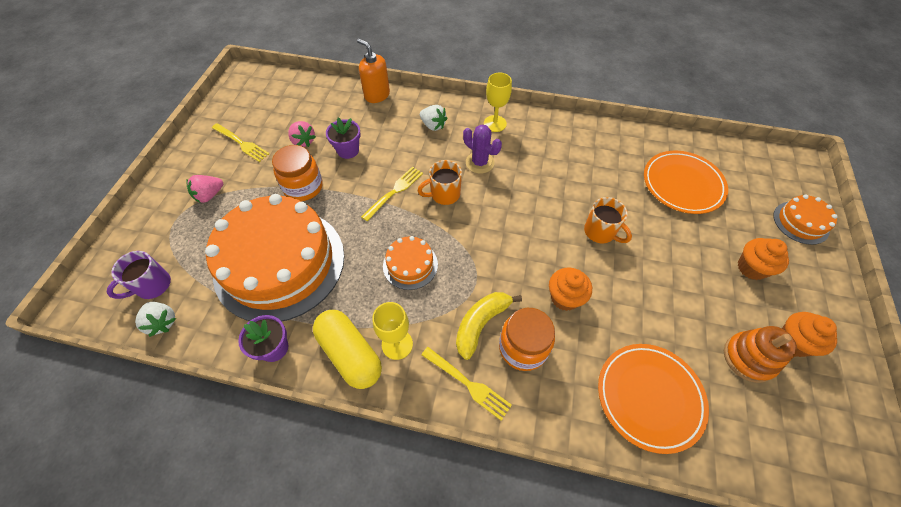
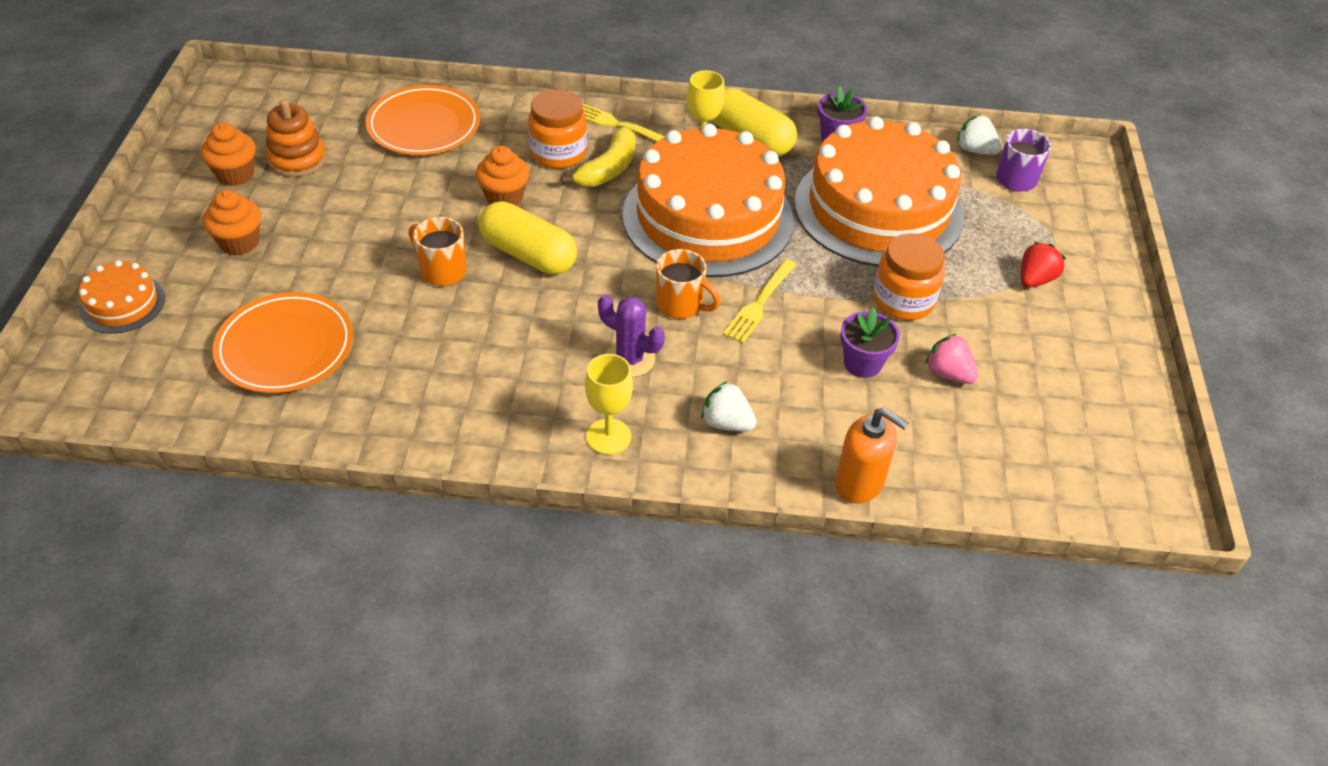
camera: 170 degrees right, 10 degrees down
pink strawberry [186,175,223,203] -> red strawberry [1021,242,1066,288]
yellow fork [212,123,269,162] -> none
orange cake [383,236,438,290] -> orange cake [622,124,794,277], size x2.33
orange mug [418,160,462,205] -> orange mug turned 60 degrees clockwise [656,249,721,319]
none -> yellow capsule [479,201,577,275]

